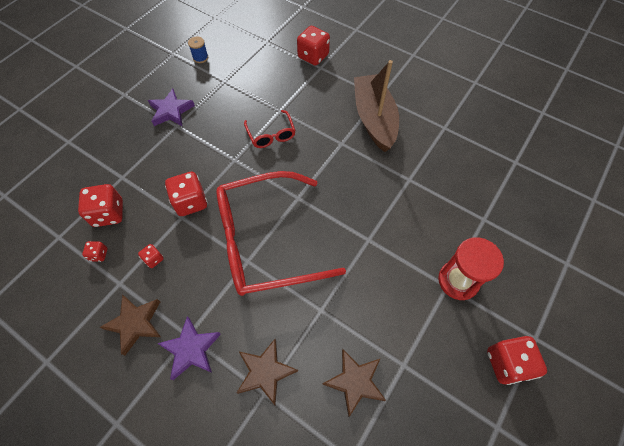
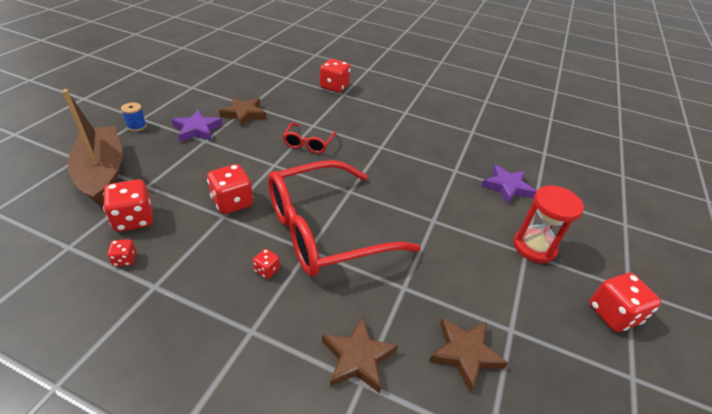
camera: 15 degrees left, 20 degrees down
brown star [99,295,161,356] -> brown star moved to [219,97,266,127]
red dice [138,244,164,268] -> red dice moved to [253,249,280,279]
purple star [157,316,221,380] -> purple star moved to [481,164,537,204]
blue spool [188,37,208,63] -> blue spool moved to [121,102,147,131]
red glasses [244,110,296,148] -> red glasses turned 45 degrees clockwise [283,123,336,154]
brown boat [354,60,399,152] -> brown boat moved to [62,89,123,206]

